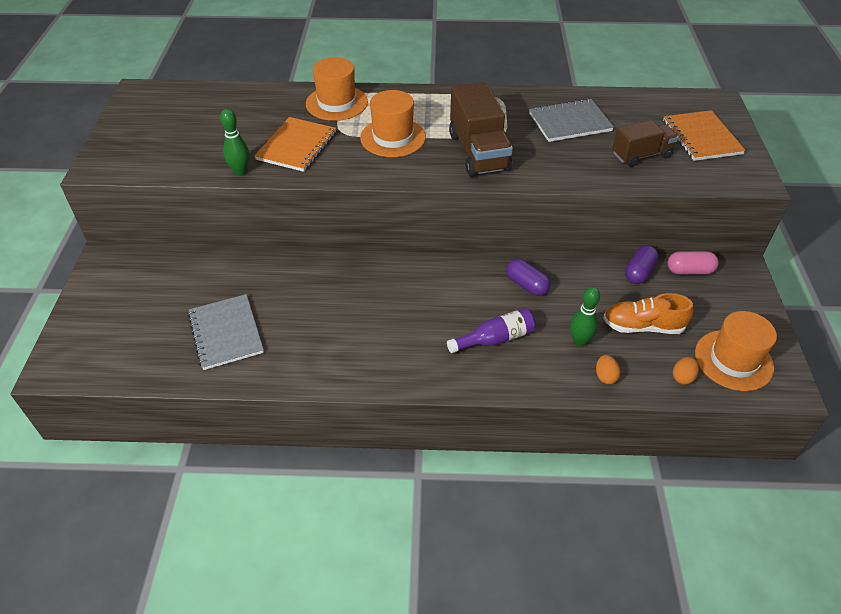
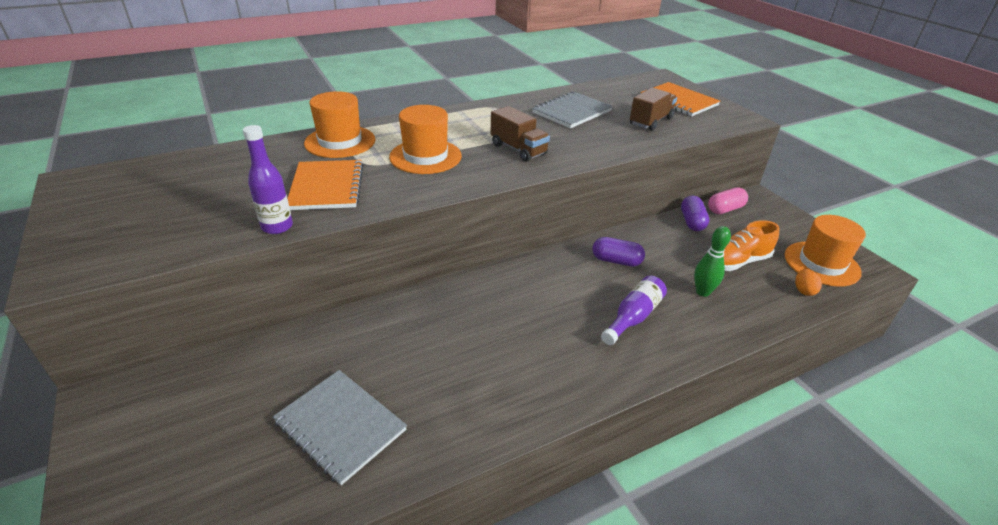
camera: 30 degrees left, 10 degrees down
green bowling pin [220,109,250,176] -> purple bottle [243,125,293,234]
brown truck [449,82,513,177] -> brown truck [490,106,550,162], size x0.64
orange egg [596,355,620,384] -> none

